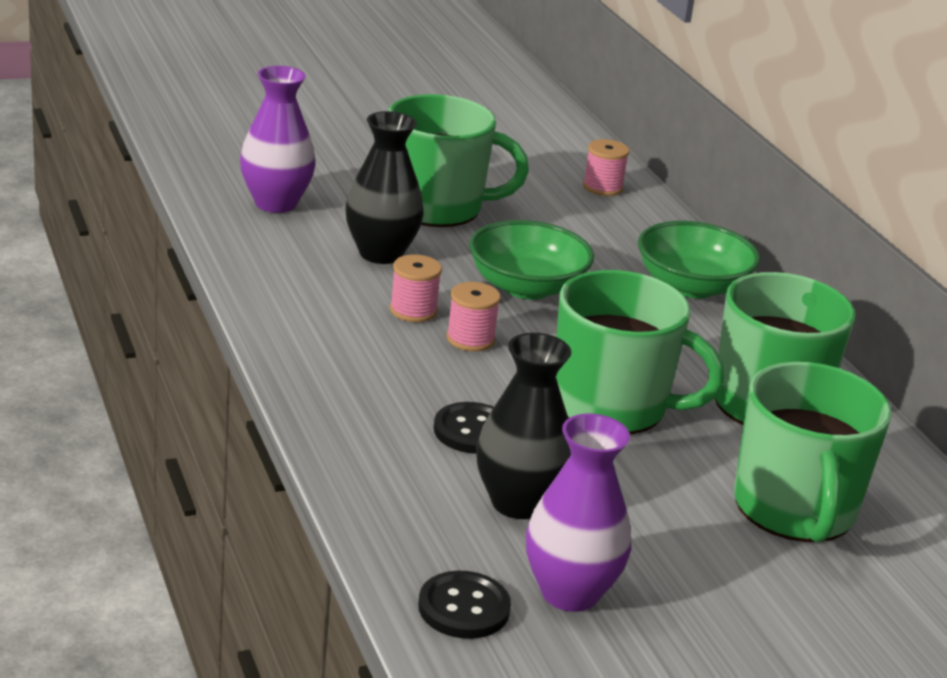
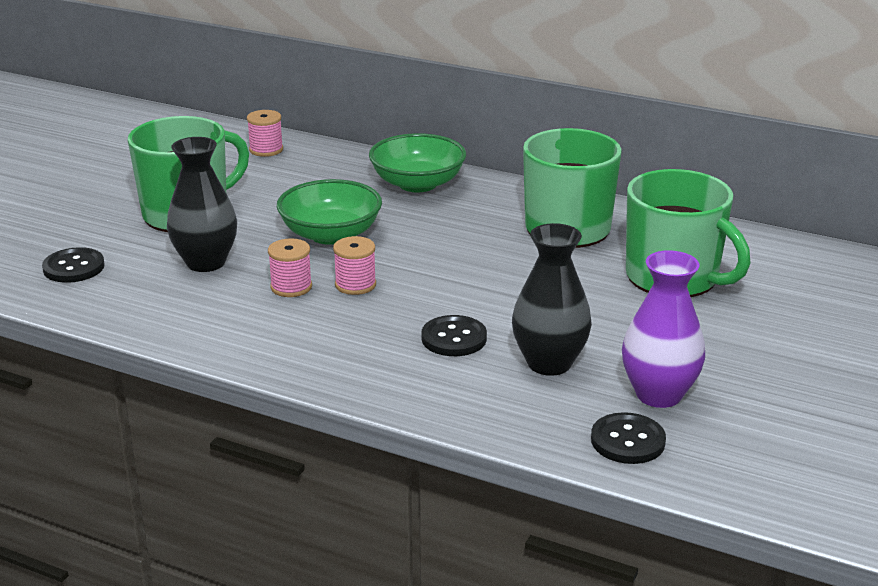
camera: 40 degrees left, 0 degrees up
purple vase [240,66,316,213] -> black button [42,247,104,283]
green mug [556,270,724,434] -> none

